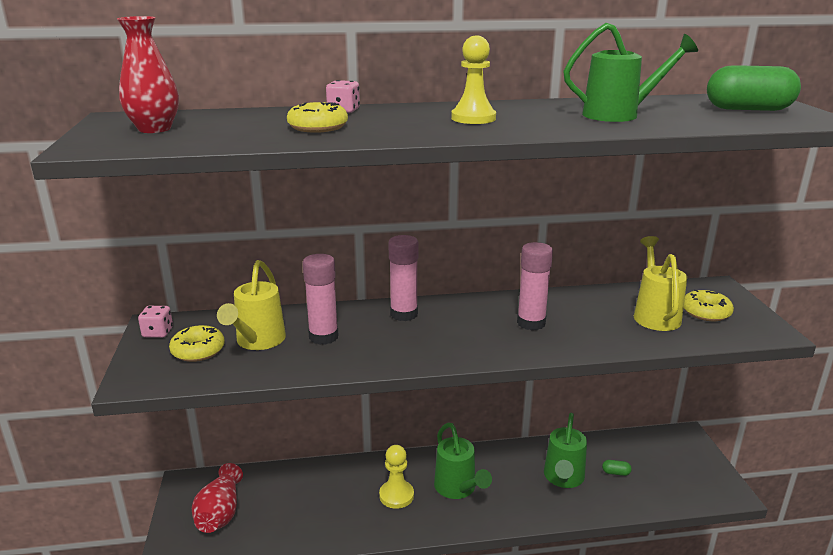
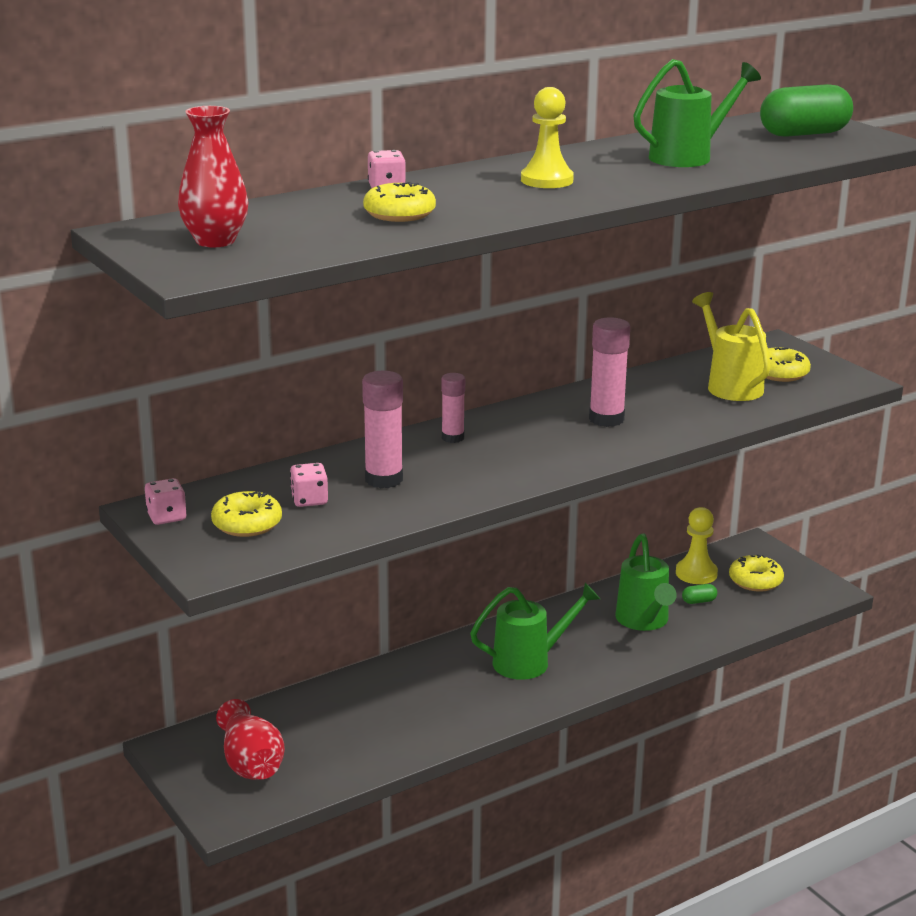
camera: 25 degrees left, 0 degrees up
yellow watering can [217,260,286,350] -> pink dice [290,463,328,507]
yellow pawn [379,445,414,509] -> yellow pawn moved to [676,507,718,584]
pink glue stick [388,235,418,321] -> pink glue stick [441,373,465,443], size x0.63
green watering can [434,422,492,499] -> green watering can turned 60 degrees counterclockwise [470,582,600,680]
none -> yellow donut [729,554,784,592]

